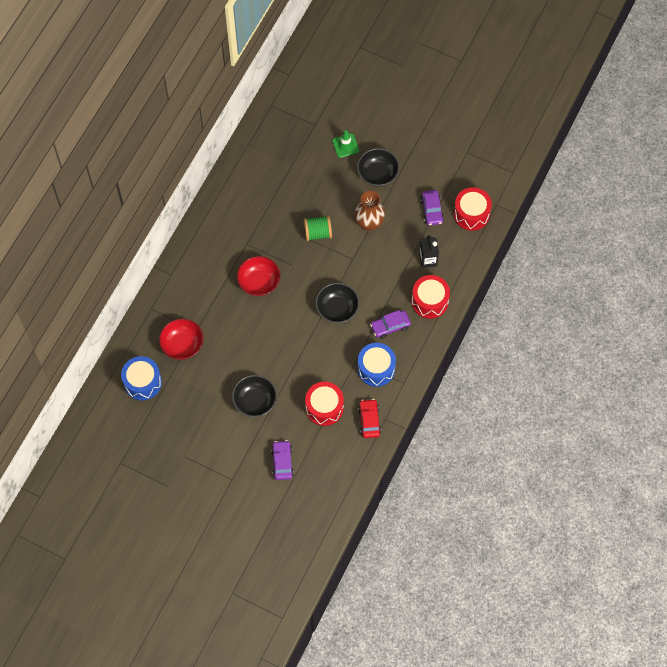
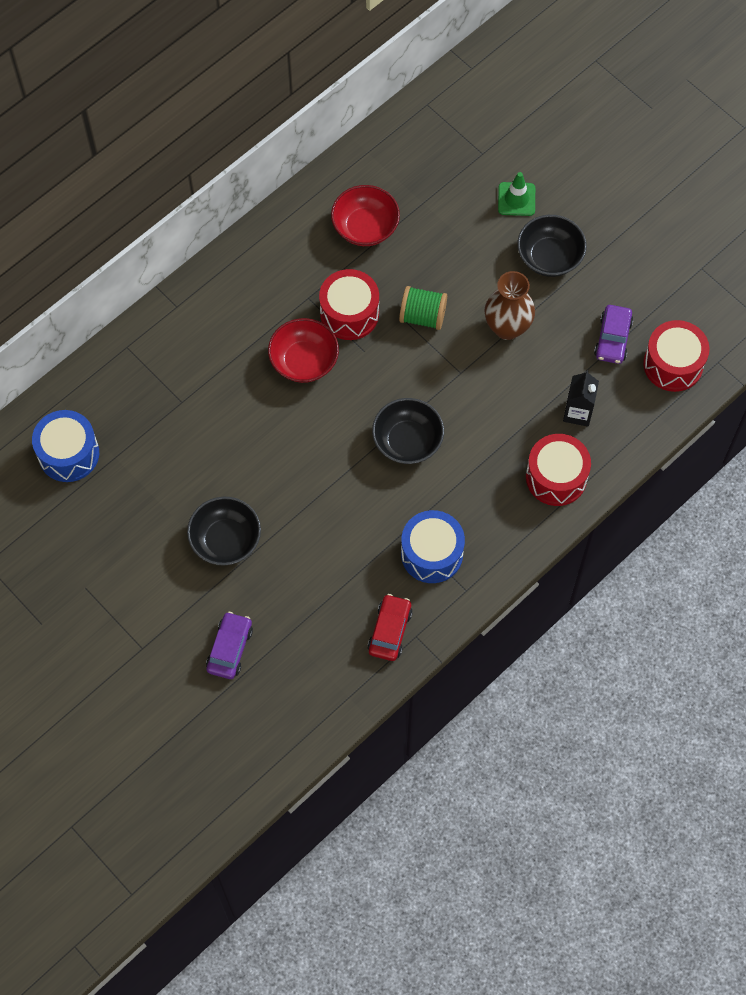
camera: 20 degrees right, 0 degrees up
red bowl [159,319,203,360] -> red bowl moved to [331,185,400,246]
red drum [305,382,344,426] -> red drum moved to [319,269,379,340]
purple car [370,310,411,339] -> none

